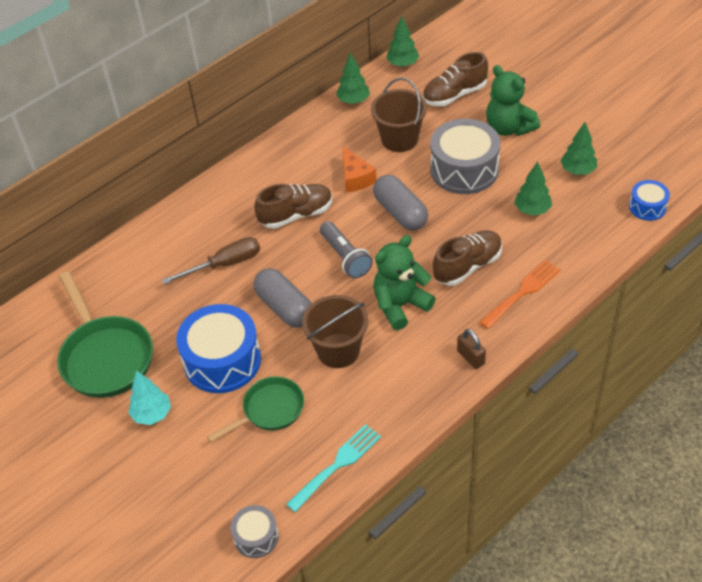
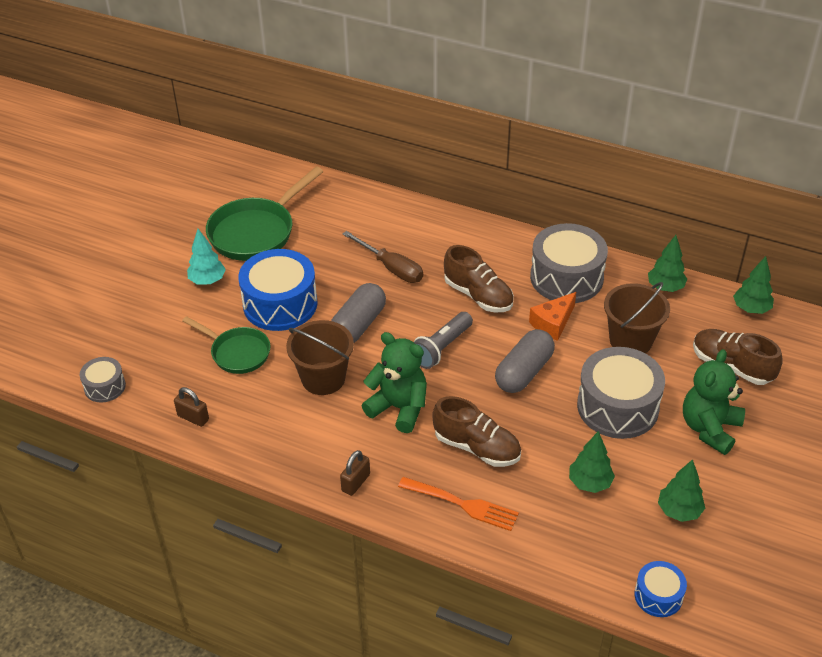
camera: 65 degrees right, 5 degrees down
turquoise fork [286,424,381,512] -> brown padlock [174,387,209,427]
none -> grey drum [530,223,608,303]

